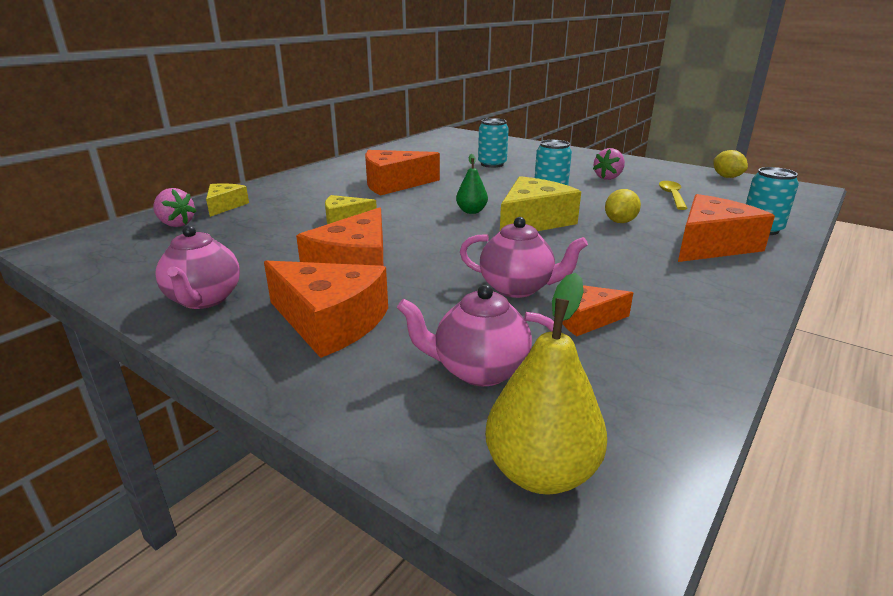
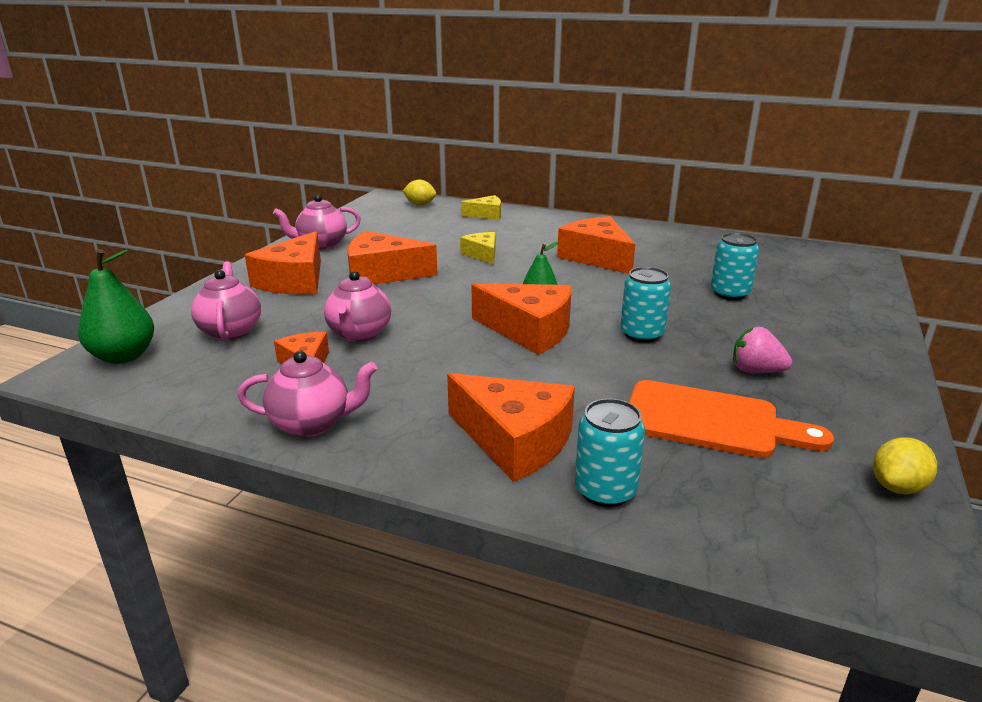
camera: 75 degrees right, 0 degrees up
pink strawberry [153,188,196,227] -> none
yellow pear [485,273,607,495] -> green pear [78,249,154,364]
yellow cheese [500,176,581,231] -> orange cheese [471,284,572,355]
yellow lemon [605,189,641,223] -> yellow lemon moved to [403,180,436,205]
yellow spoon [659,181,688,210] -> orange cutting board [629,380,834,458]
none -> pink teapot [238,351,377,437]

